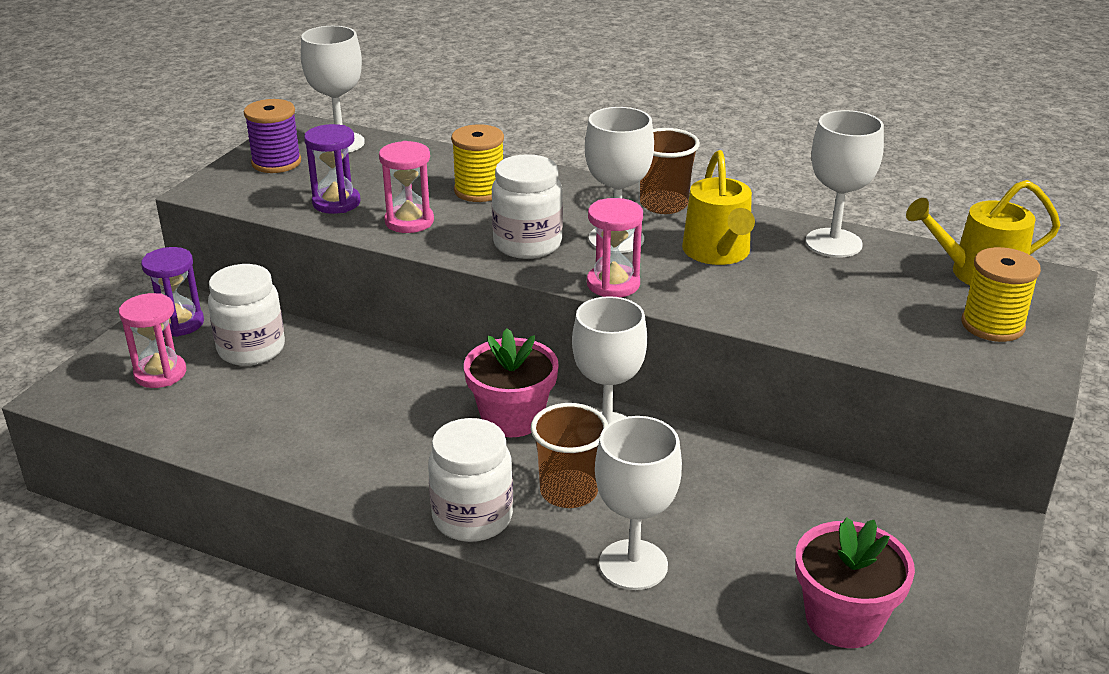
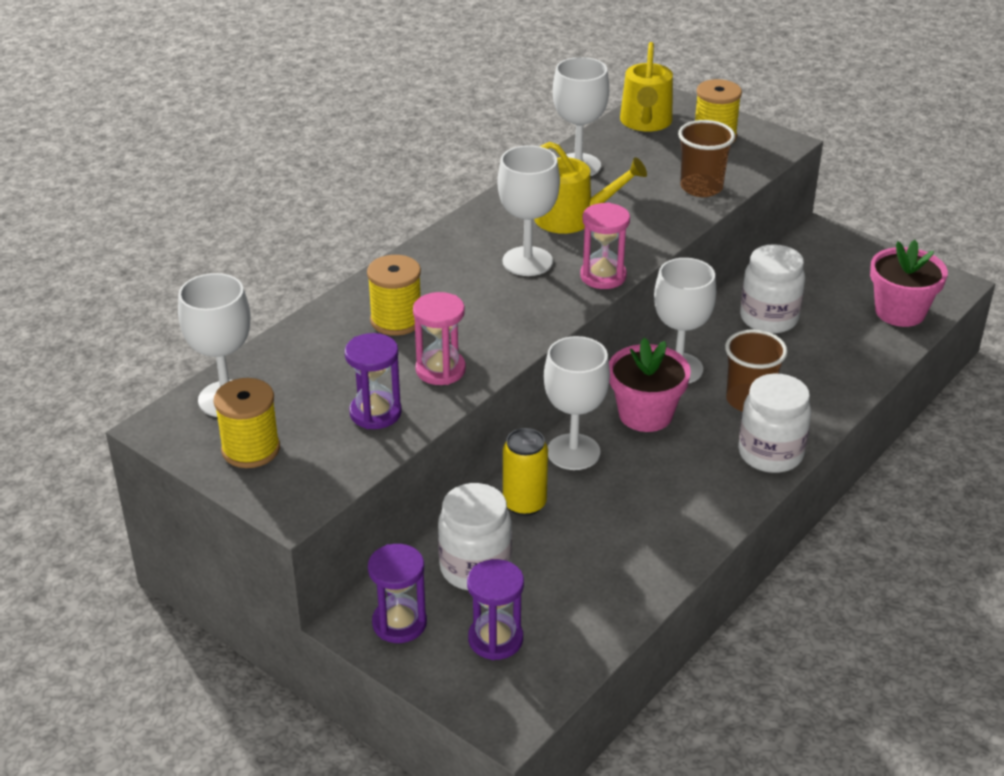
camera: 75 degrees left, 5 degrees up
pink hourglass [119,293,186,388] -> purple hourglass [467,559,524,660]
purple spool [244,99,301,173] -> yellow spool [214,378,280,468]
white jar [492,154,563,259] -> white jar moved to [740,244,805,334]
white goblet [595,416,682,590] -> white goblet moved to [544,336,610,470]
brown cup [640,128,700,214] -> brown cup moved to [678,120,735,197]
none -> yellow can [503,428,548,516]

